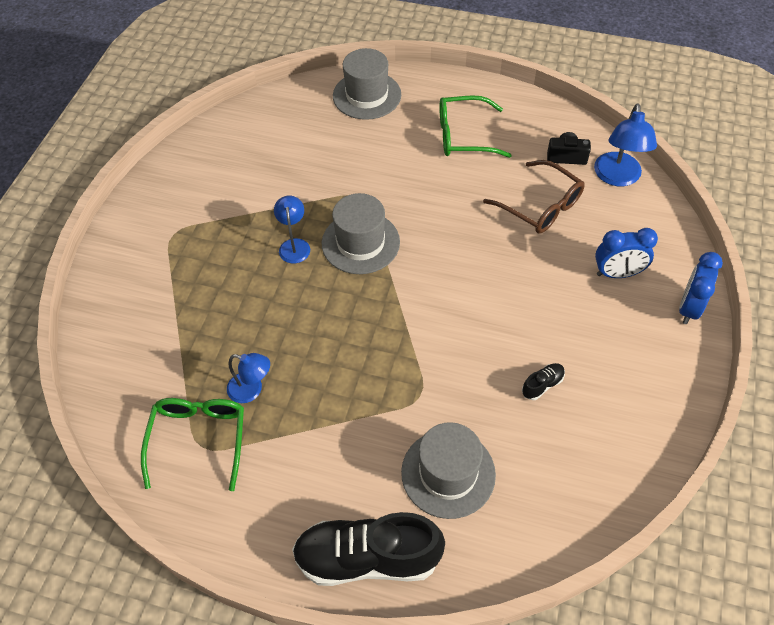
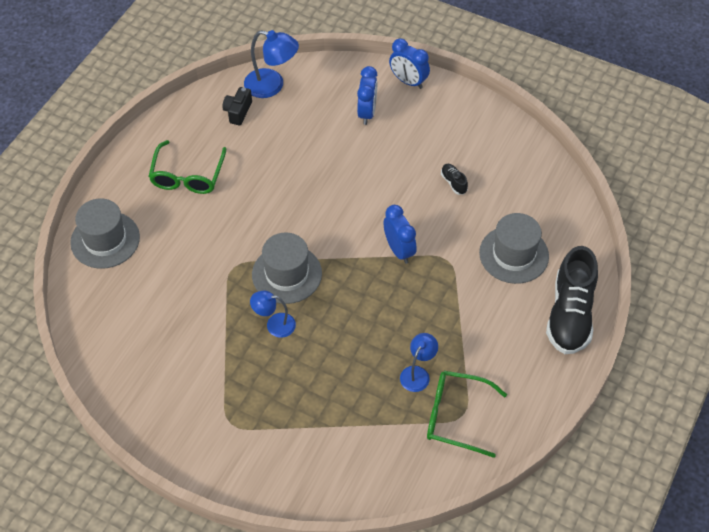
camera: 80 degrees left, 0 degrees up
brown glasses [483,160,585,234] -> none
none -> blue clock [383,205,417,264]

